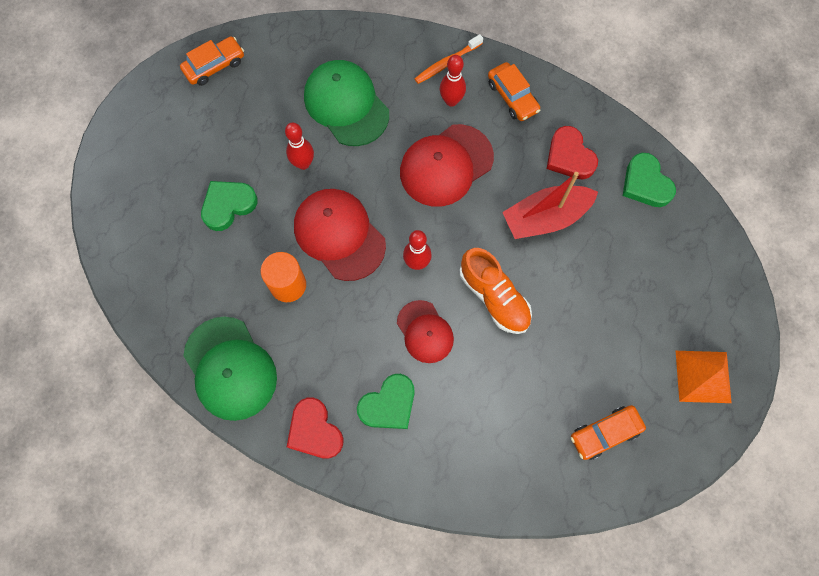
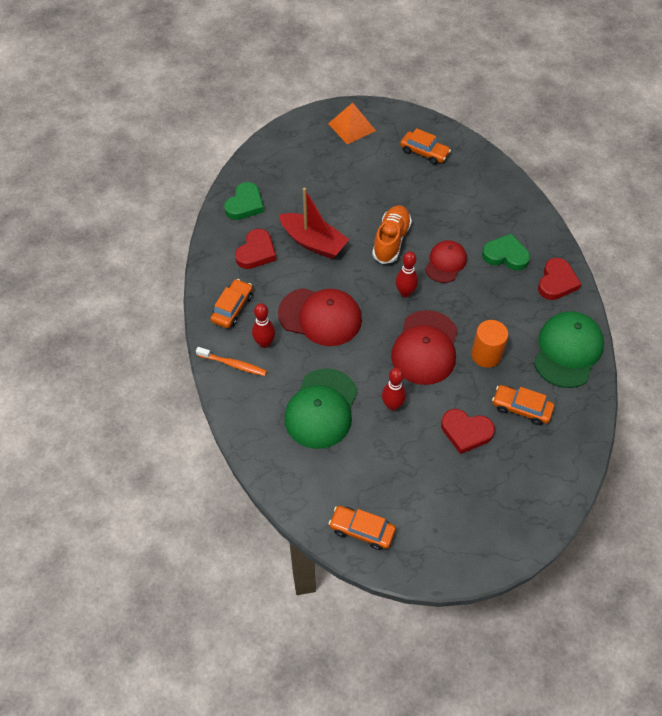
camera: 125 degrees left, 15 degrees down
green heart [201,181,258,231] -> red heart [441,409,495,454]
none -> orange car [492,385,554,425]

